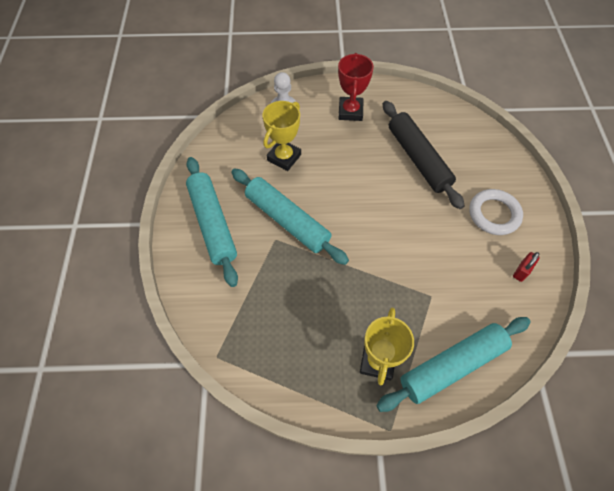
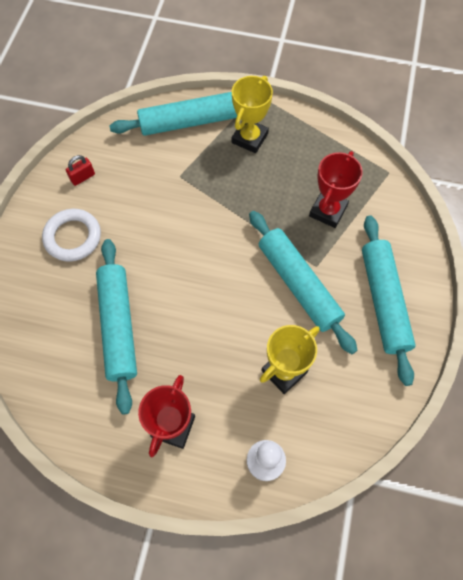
camera: 165 degrees left, 5 degrees up
black rolling pin [383,101,464,209] -> turquoise rolling pin [96,239,137,415]
none -> red trophy [309,151,363,228]

